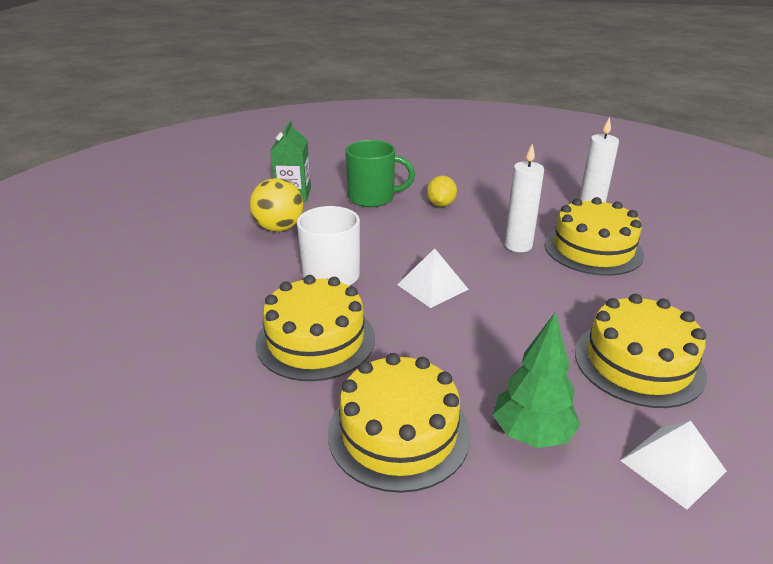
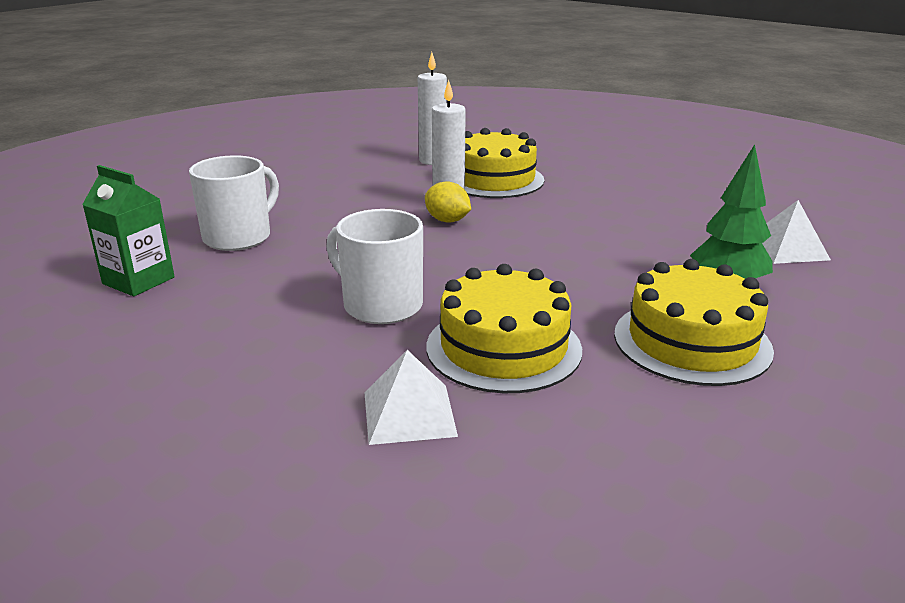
camera: 60 degrees left, 5 degrees down
yellow ball [250,178,303,232] -> none
green mug [345,140,415,207] -> white mug [189,155,279,251]
white pyramid [397,248,469,308] -> white pyramid moved to [365,350,458,445]
yellow lemon [427,176,457,207] -> yellow lemon moved to [425,181,471,223]
yellow cake [575,294,707,408] -> none

